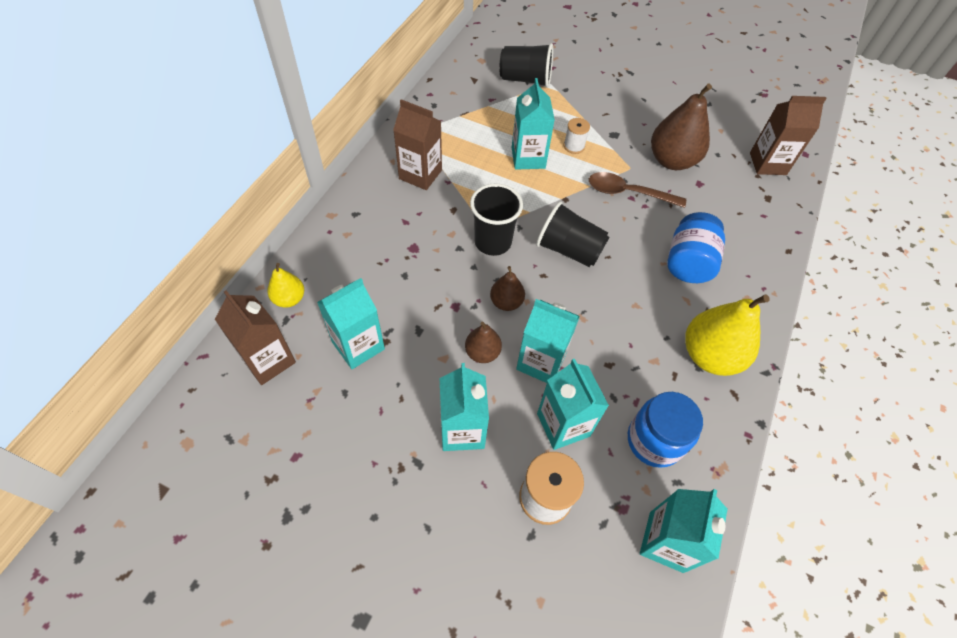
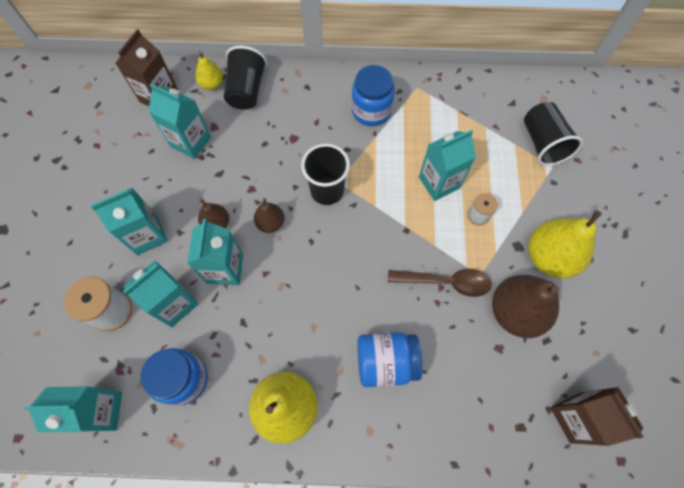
camera: 70 degrees right, 10 degrees up
brown carton [393,99,442,190] -> blue jar [352,65,395,126]
black cup [536,201,610,267] -> black cup moved to [224,45,267,110]
brown spoon [589,172,686,208] -> brown spoon turned 105 degrees clockwise [388,269,492,297]
none -> yellow pear [528,210,601,278]

